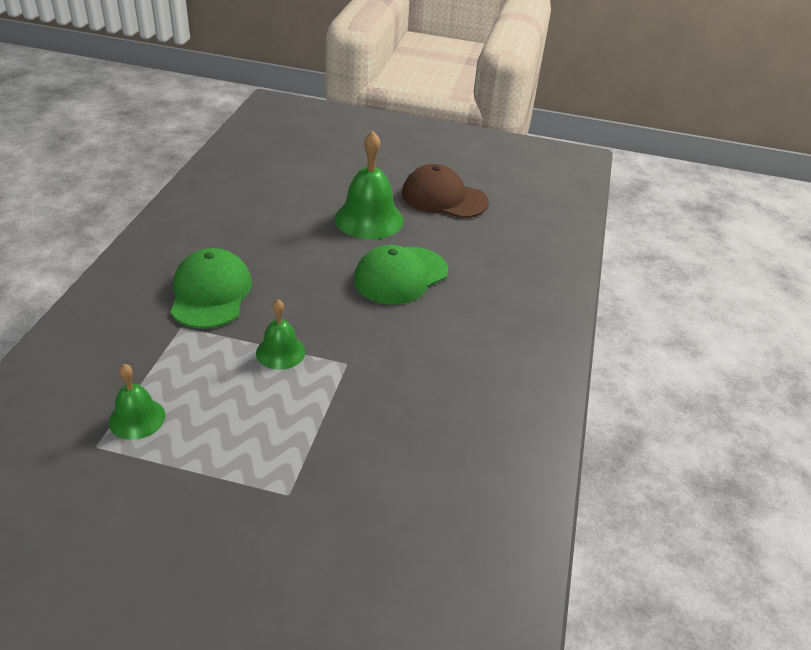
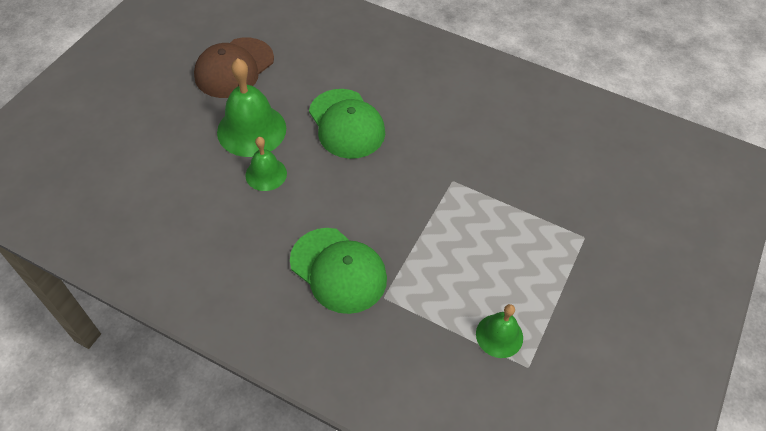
camera: 75 degrees left, 15 degrees up
green cap [170,248,252,329] -> green cap turned 150 degrees counterclockwise [290,228,387,314]
green bell [256,299,306,370] -> green bell moved to [245,137,287,191]

